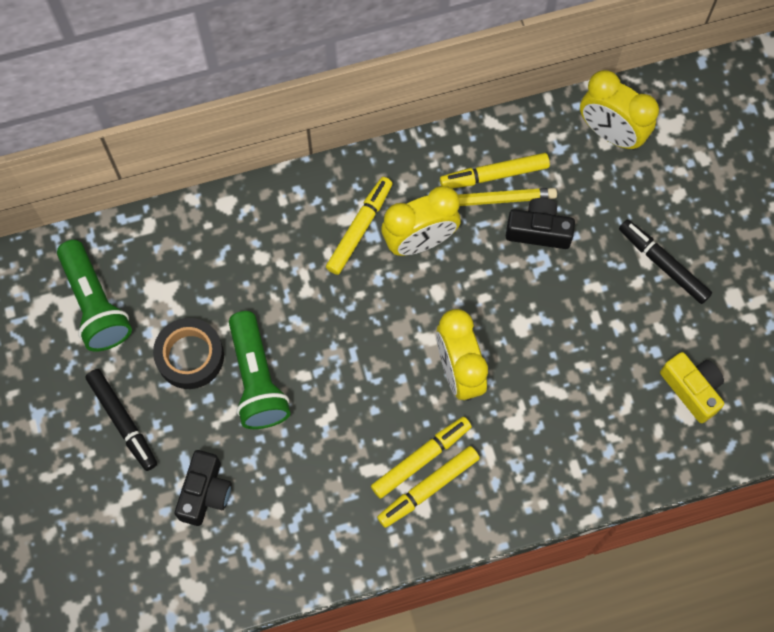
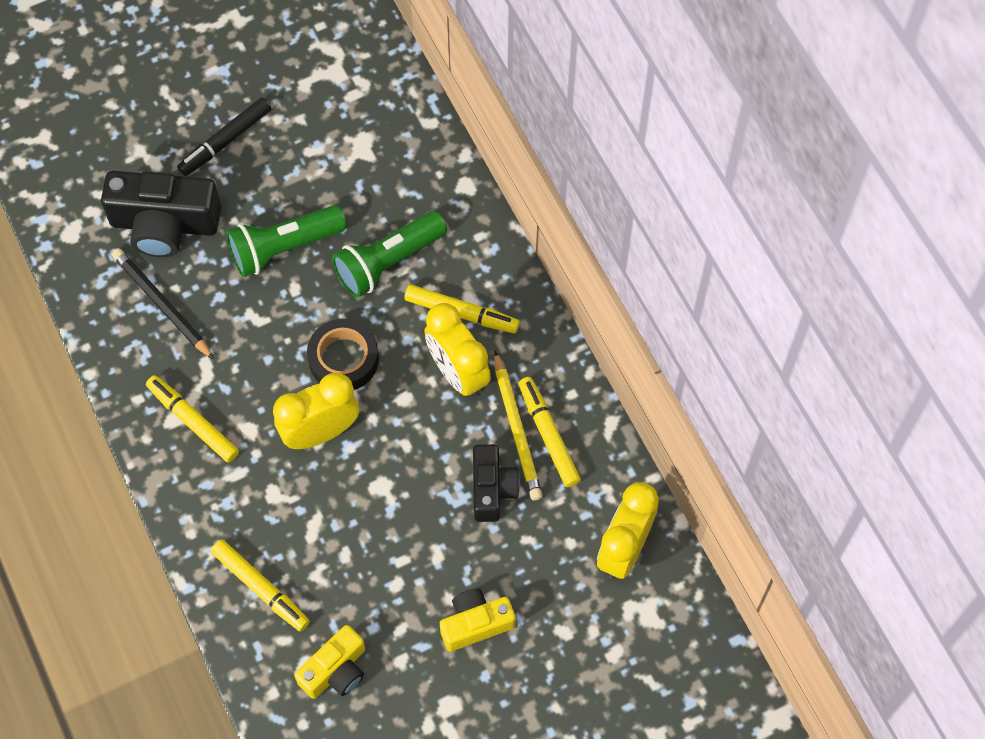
camera: 80 degrees right, 5 degrees down
green flashlight [57,240,132,352] -> green flashlight moved to [332,211,447,298]
black tape [153,318,224,389] -> black tape moved to [307,319,379,390]
black camera [175,450,232,526] -> black camera [101,171,221,257], size x1.63
yellow marker [371,417,472,499] -> yellow marker moved to [211,539,310,632]
black marker [619,219,712,304] -> yellow camera [440,589,516,651]
none -> black pencil [112,248,214,360]

